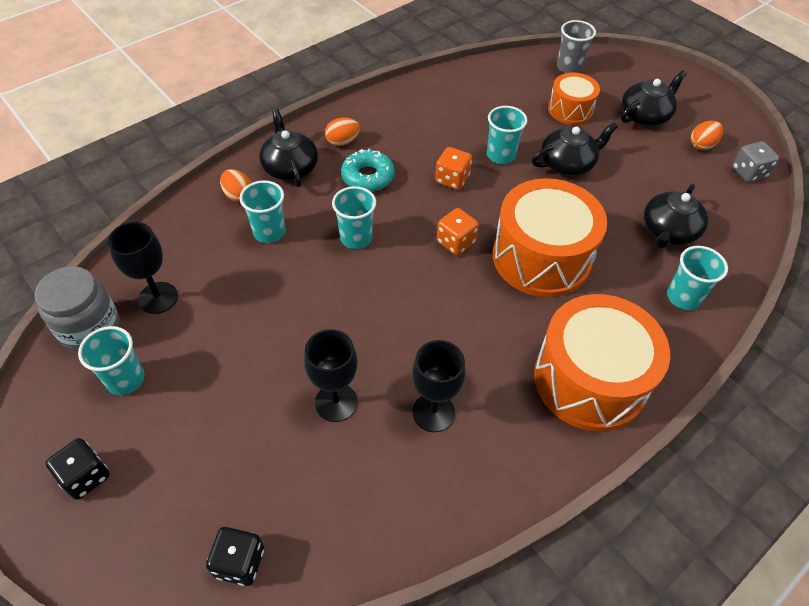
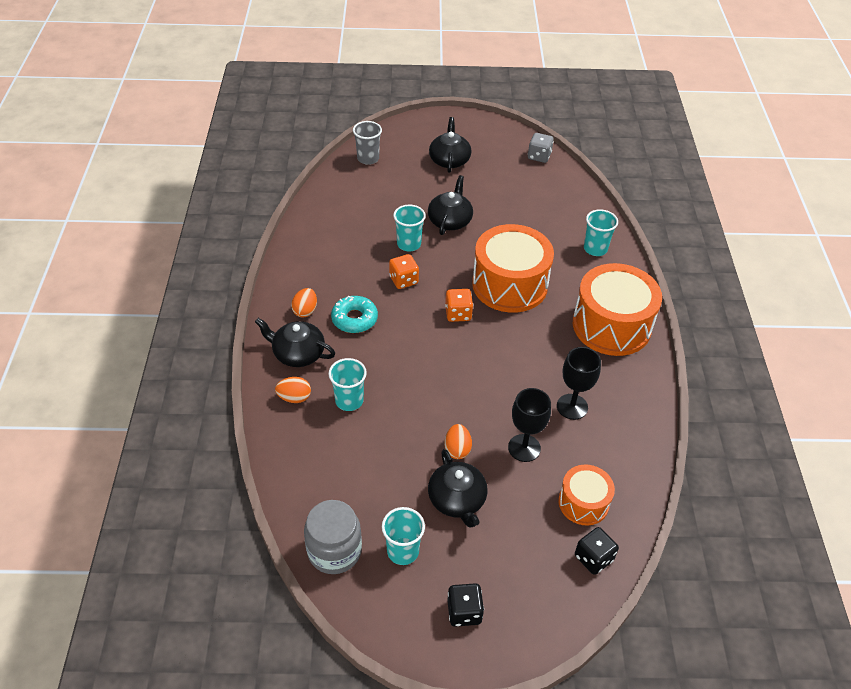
camera: 50 degrees left, 5 degrees down
black goblet [108,222,178,314] -> none
turquoise cup [332,186,376,249] -> none
orange drum [548,73,600,125] -> orange drum moved to [558,464,615,525]
black teapot [644,184,708,249] -> black teapot moved to [428,449,487,528]
orange egg [691,121,723,150] -> orange egg moved to [444,424,472,459]

